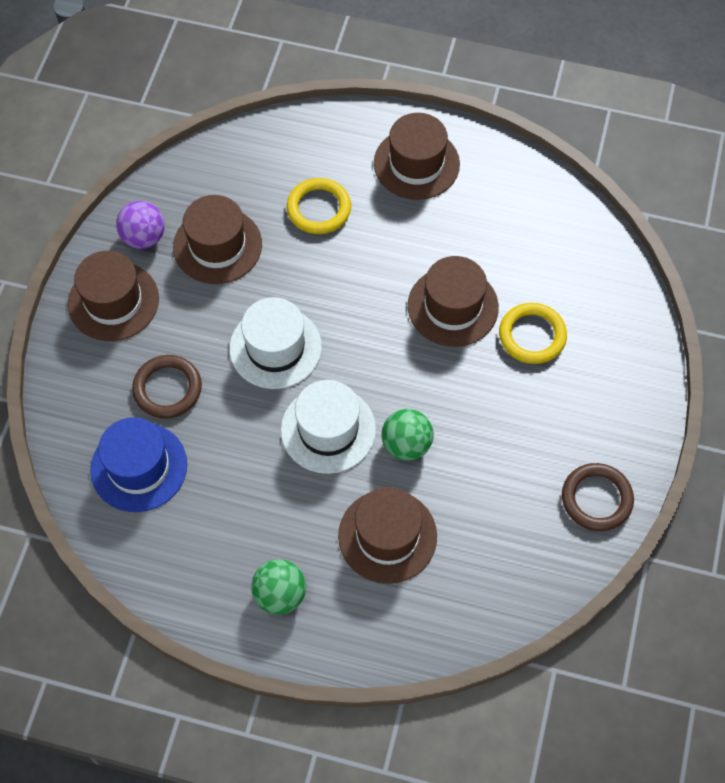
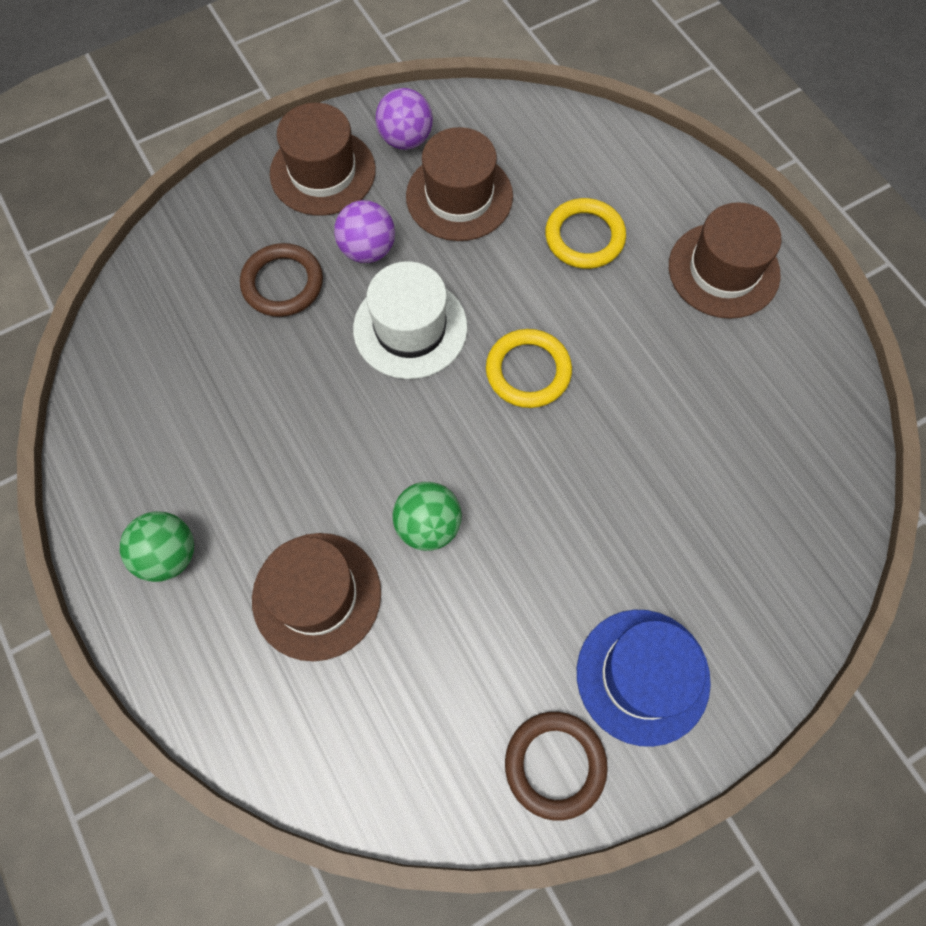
camera: 45 degrees right, 5 degrees up
blue hat [90,417,187,512] -> blue hat moved to [577,610,711,747]
white hat [281,380,376,474] -> none
brown hat [408,256,499,347] -> none
yellow ring [499,303,567,364] -> yellow ring moved to [486,329,572,408]
none -> purple ball [334,200,395,263]

